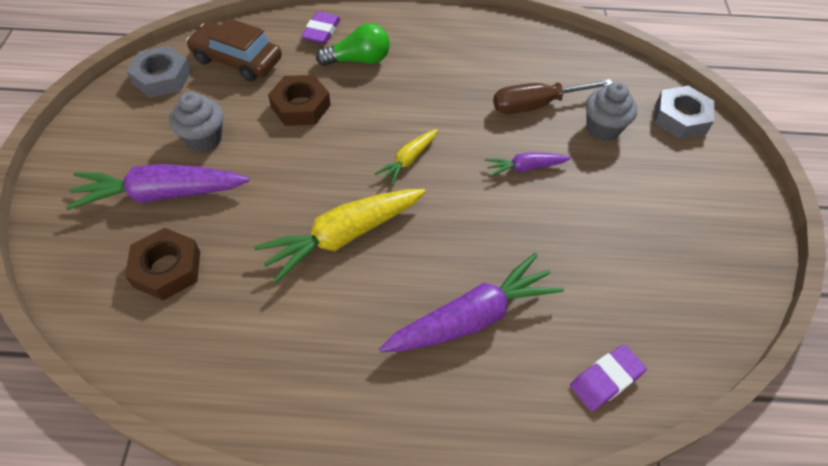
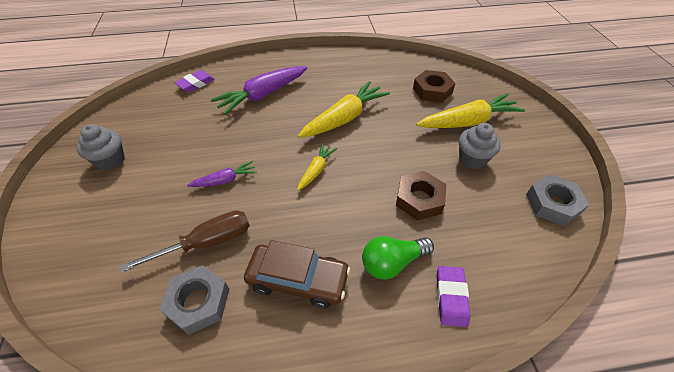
camera: 170 degrees right, 5 degrees down
purple carrot [66,164,249,210] -> yellow carrot [416,93,525,128]
brown car [186,18,282,81] -> brown car moved to [244,240,350,309]
grey cupcake [586,82,637,141] -> grey cupcake moved to [77,124,125,171]
grey nut [654,86,714,139] -> grey nut moved to [159,265,229,335]

